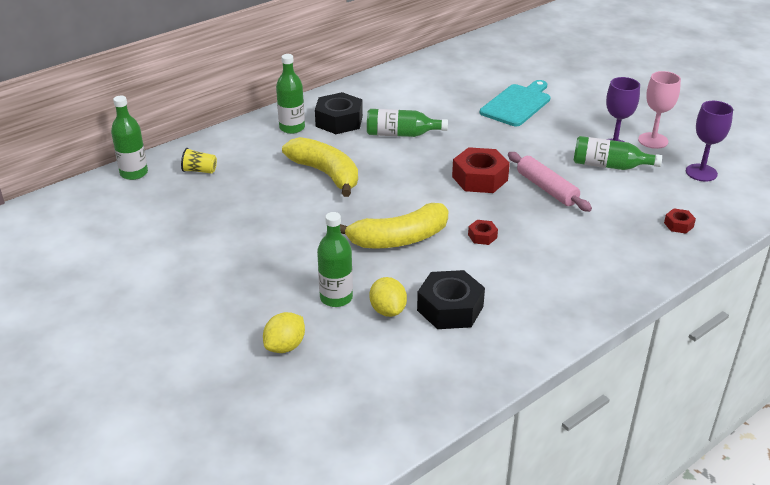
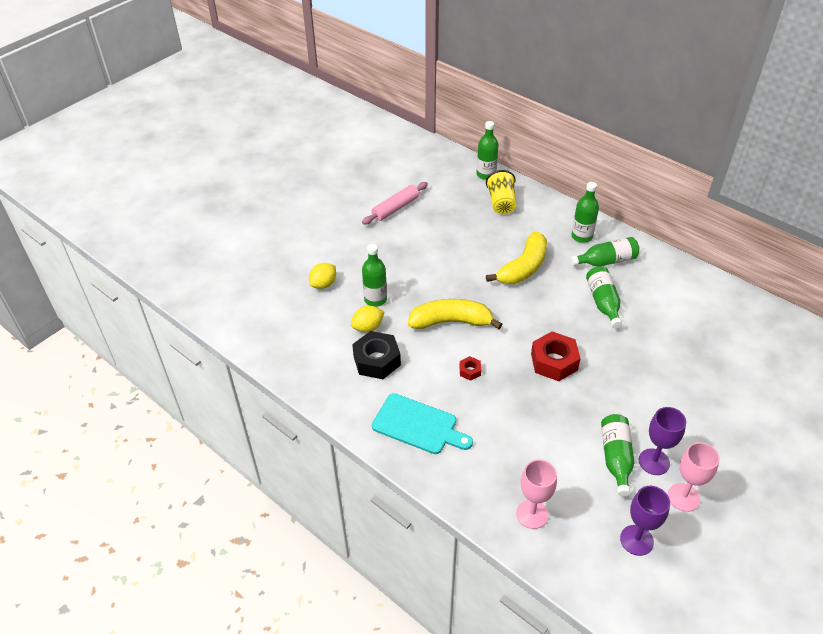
camera: 80 degrees right, 10 degrees up
yellow cup [181,148,217,174] -> yellow cup [486,170,516,214], size x1.66
yellow lemon [263,312,305,353] -> yellow lemon turned 75 degrees counterclockwise [309,263,336,289]
black nut [315,92,363,134] -> green bottle [570,237,639,266]
yellow banana [340,203,449,248] -> yellow banana turned 120 degrees clockwise [408,299,502,329]
turquoise cutting board [480,80,550,126] -> turquoise cutting board moved to [372,393,473,454]
pink rolling pin [508,152,592,212] -> pink rolling pin moved to [362,182,428,225]
red nut [664,208,696,233] -> pink goblet [516,459,557,529]

